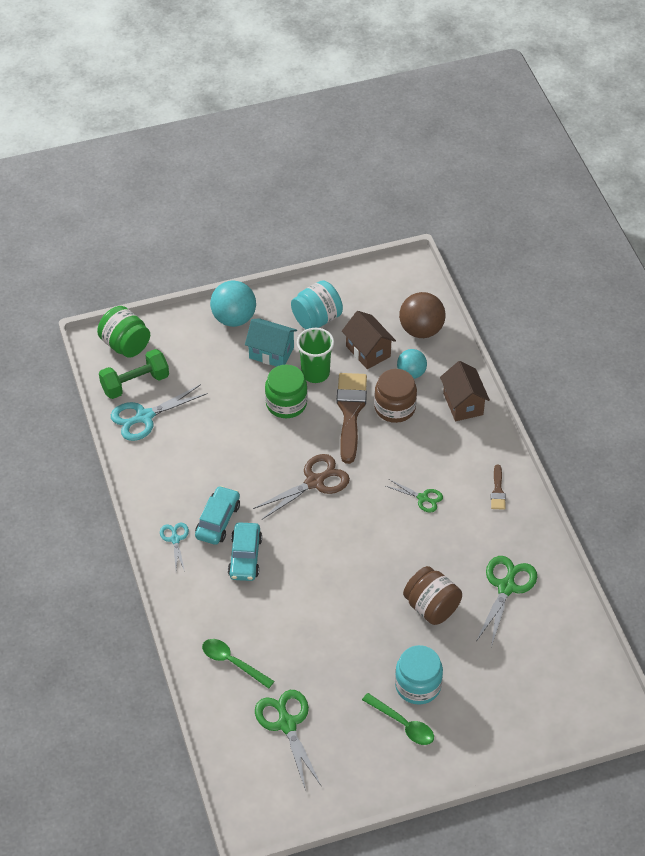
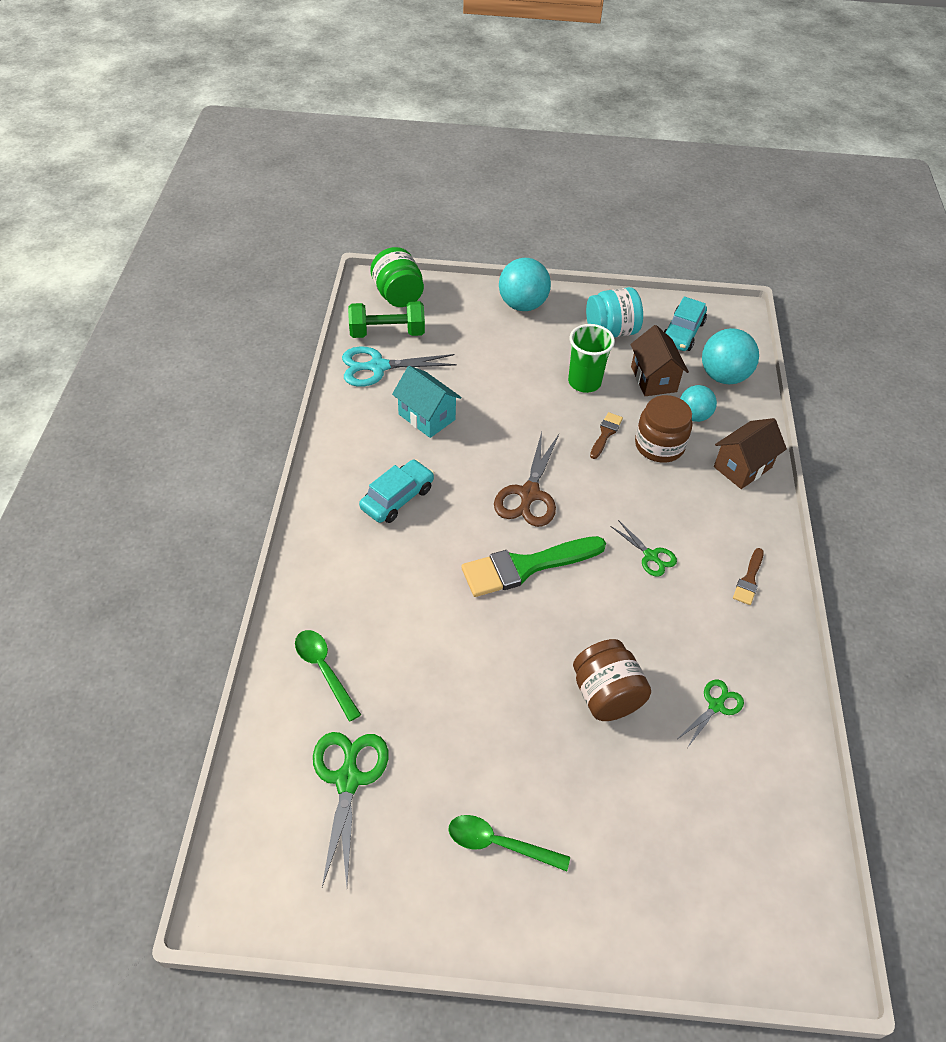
camera: 20 degrees right, 0 degrees up
turquoise scissors [160,523,189,571] -> none
turquoise car [228,522,262,581] -> turquoise car moved to [664,297,707,351]
turquoise house [245,318,297,367] -> turquoise house moved to [392,366,462,438]
brown scissors [253,454,350,520] -> brown scissors turned 120 degrees clockwise [494,432,559,527]
green jar [265,364,308,418] -> none
brown brush [337,373,367,464] -> brown brush [590,412,623,459], size x0.48
green spoon [362,693,434,745] -> green spoon turned 135 degrees clockwise [448,815,570,871]
turquoise jar [395,645,443,704] -> none
brown ball [399,292,446,338] -> turquoise ball [702,328,759,384]
brown house [440,361,490,421] -> brown house turned 45 degrees clockwise [714,418,787,489]
green scissors [477,556,537,647] -> green scissors [679,680,744,747], size x0.57
none -> green brush [461,536,606,597]

